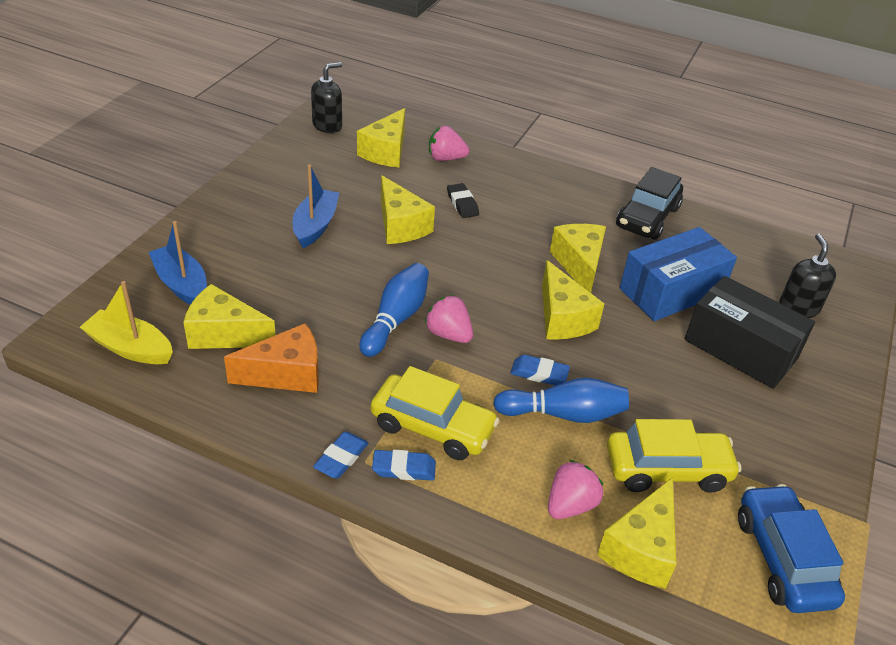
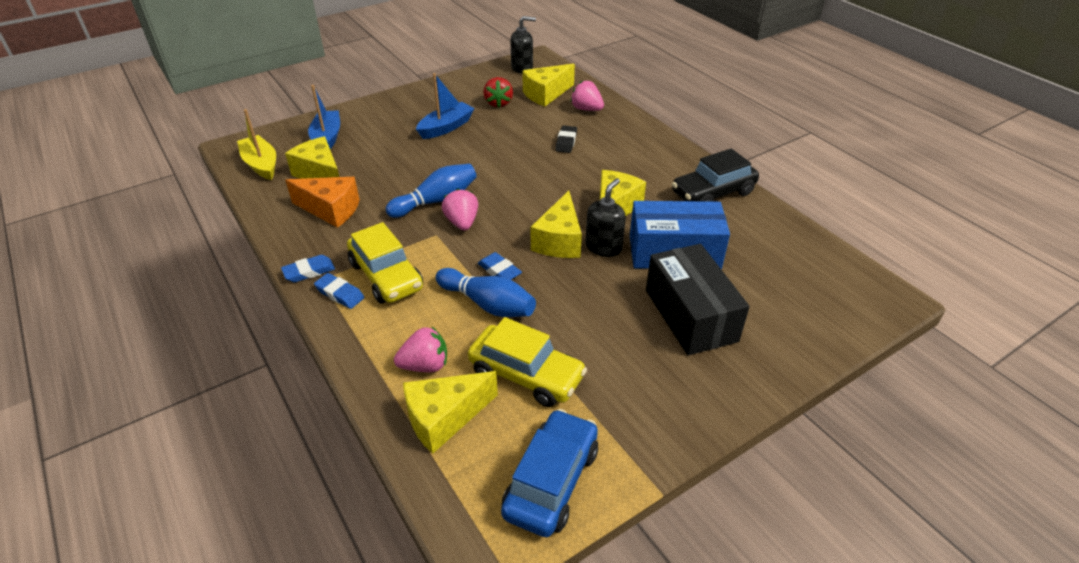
camera: 35 degrees right, 0 degrees up
yellow cheese [381,175,435,244] -> none
black soap dispenser [779,234,836,318] -> black soap dispenser moved to [585,178,626,257]
none -> red strawberry [484,77,513,107]

